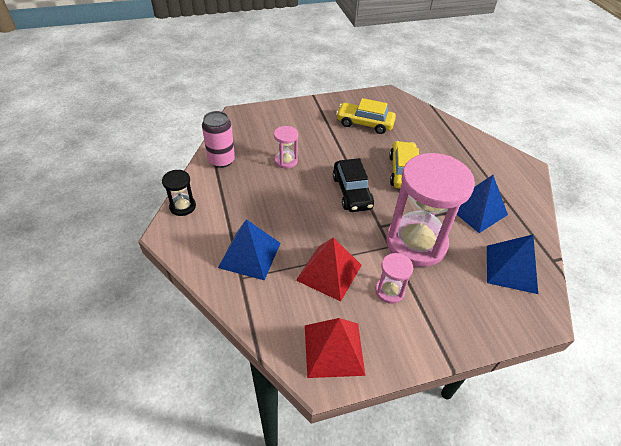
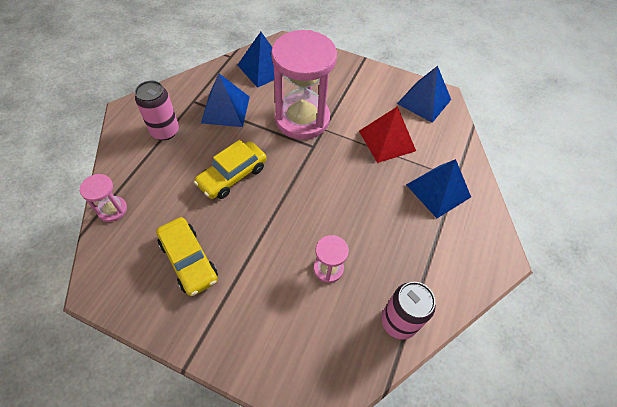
camera: 140 degrees left, 10 degrees up
black hourglass [162,170,196,216] -> none
red pyramid [305,318,365,378] -> blue pyramid [397,66,451,123]
black car [333,158,374,212] -> none
pink hourglass [375,253,413,304] -> pink hourglass moved to [80,174,127,222]
none -> pink can [135,81,179,140]

